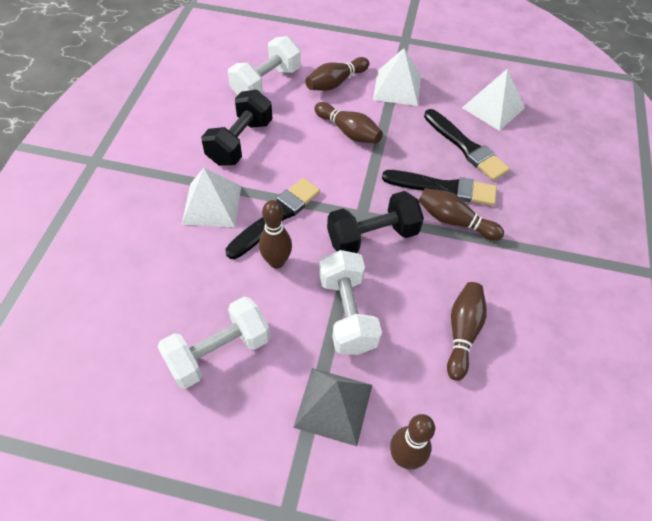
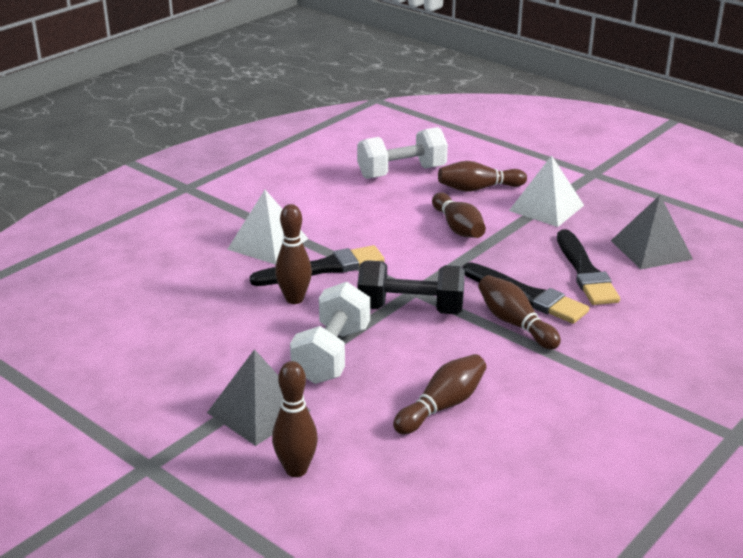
camera: 30 degrees right, 25 degrees down
white dumbbell [157,297,270,389] -> none
black dumbbell [201,90,273,166] -> none
white pyramid [462,68,525,131] -> grey pyramid [611,195,693,269]

